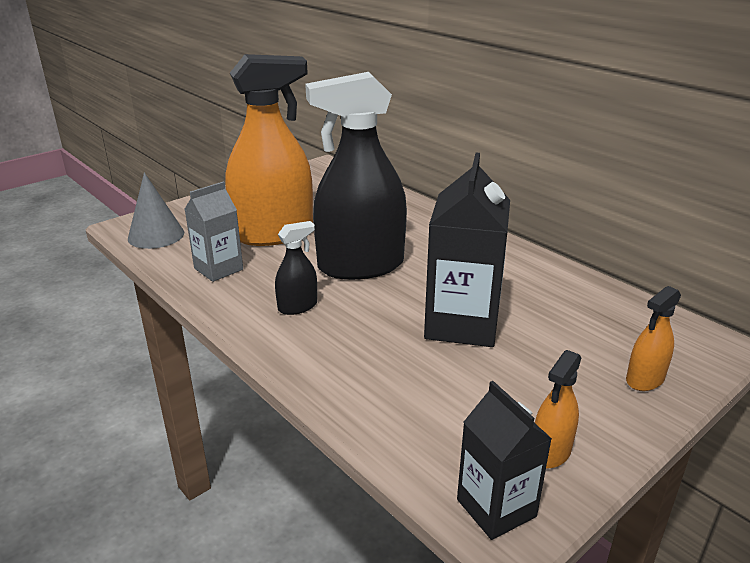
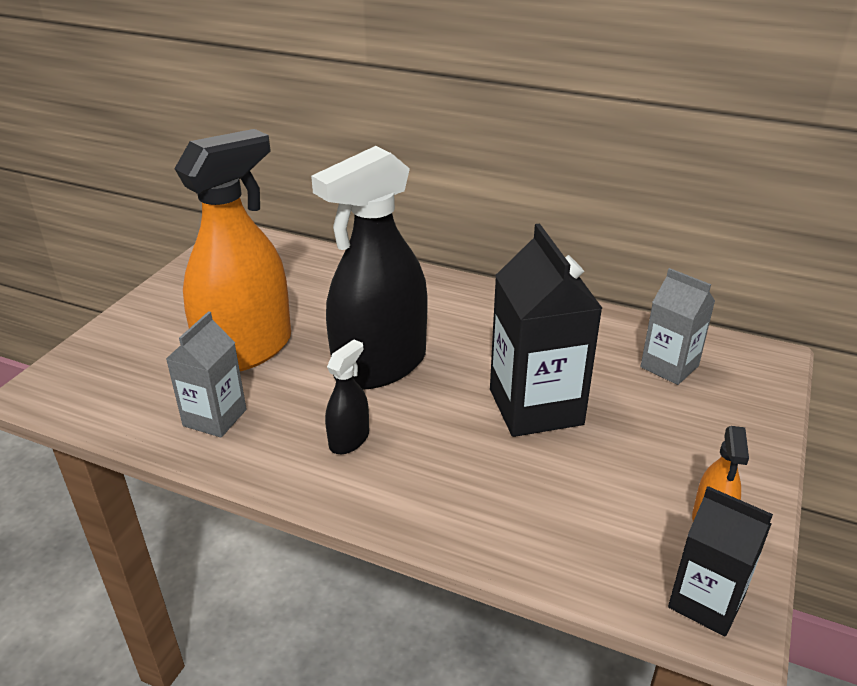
camera: 25 degrees left, 5 degrees up
grey cone [128,173,184,249] -> none
orange spray bottle [626,286,681,391] -> none
none -> grey carton [640,268,715,385]

